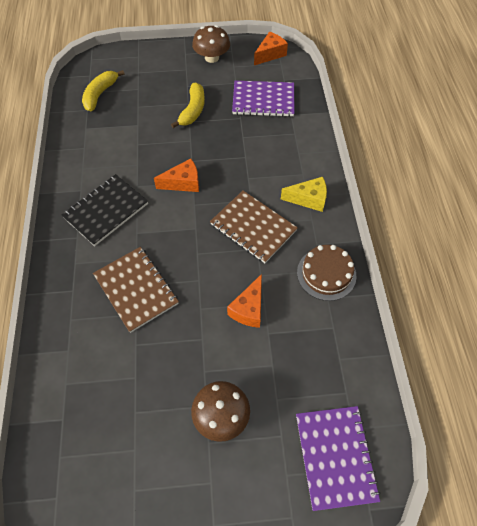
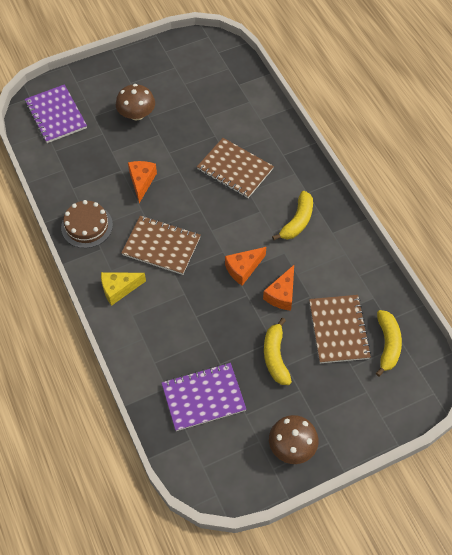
camera: 160 degrees right, 0 degrees up
black notebook [61,174,148,246] -> yellow banana [272,191,313,240]
orange cheese [254,32,288,65] -> orange cheese moved to [263,265,294,311]
none -> brown notebook [309,295,371,363]

